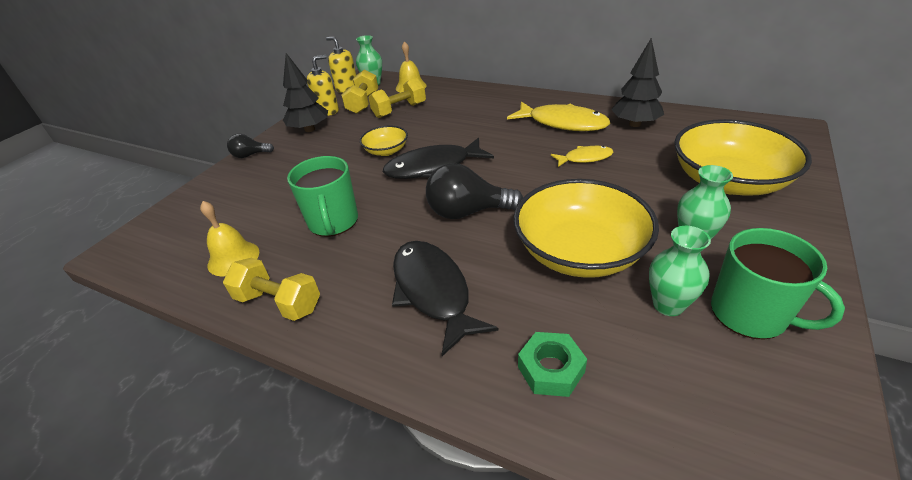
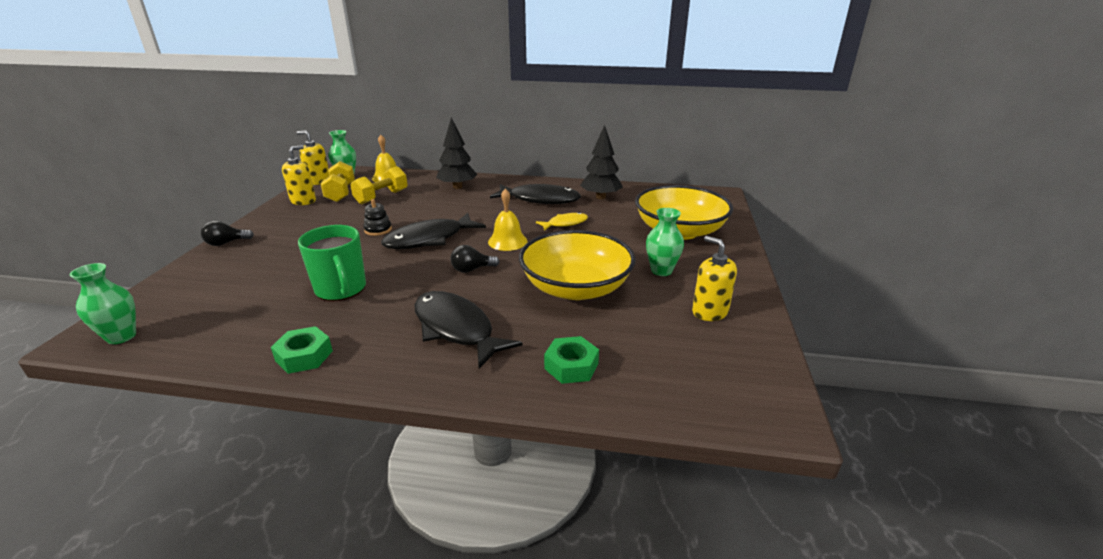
camera: 20 degrees left, 10 degrees down
yellow bell [200,201,259,276] -> yellow bell moved to [488,189,527,251]
yellow dumbbell [223,258,320,321] -> green nut [271,326,333,374]
black tree [283,53,328,132] -> black tree moved to [436,117,478,189]
yellow bowl [360,125,408,156] -> black stacking toy [363,199,392,236]
black light bulb [426,163,523,219] -> black light bulb [451,245,500,273], size x0.56
yellow fish [507,102,610,131] -> black fish [490,184,581,204]
green vase [649,226,711,316] -> green vase moved to [70,263,136,344]
green mug [711,228,845,339] -> yellow soap dispenser [692,236,737,321]

